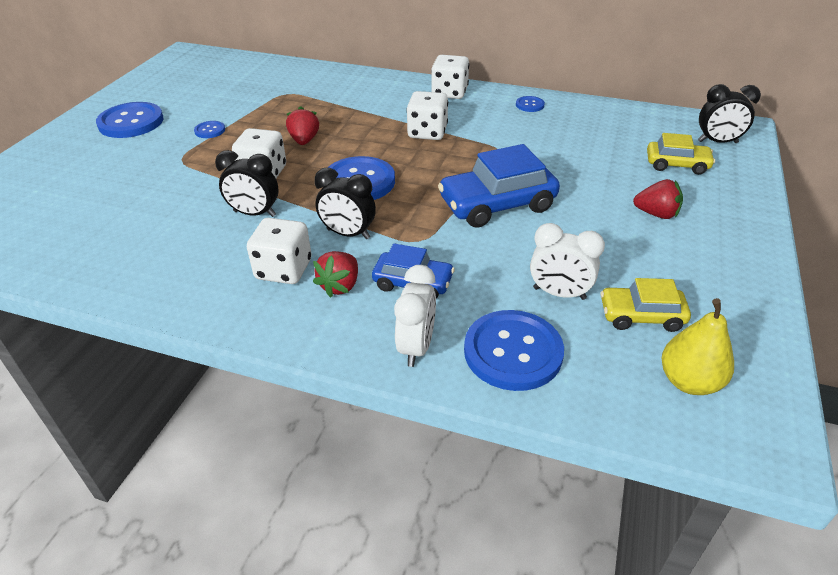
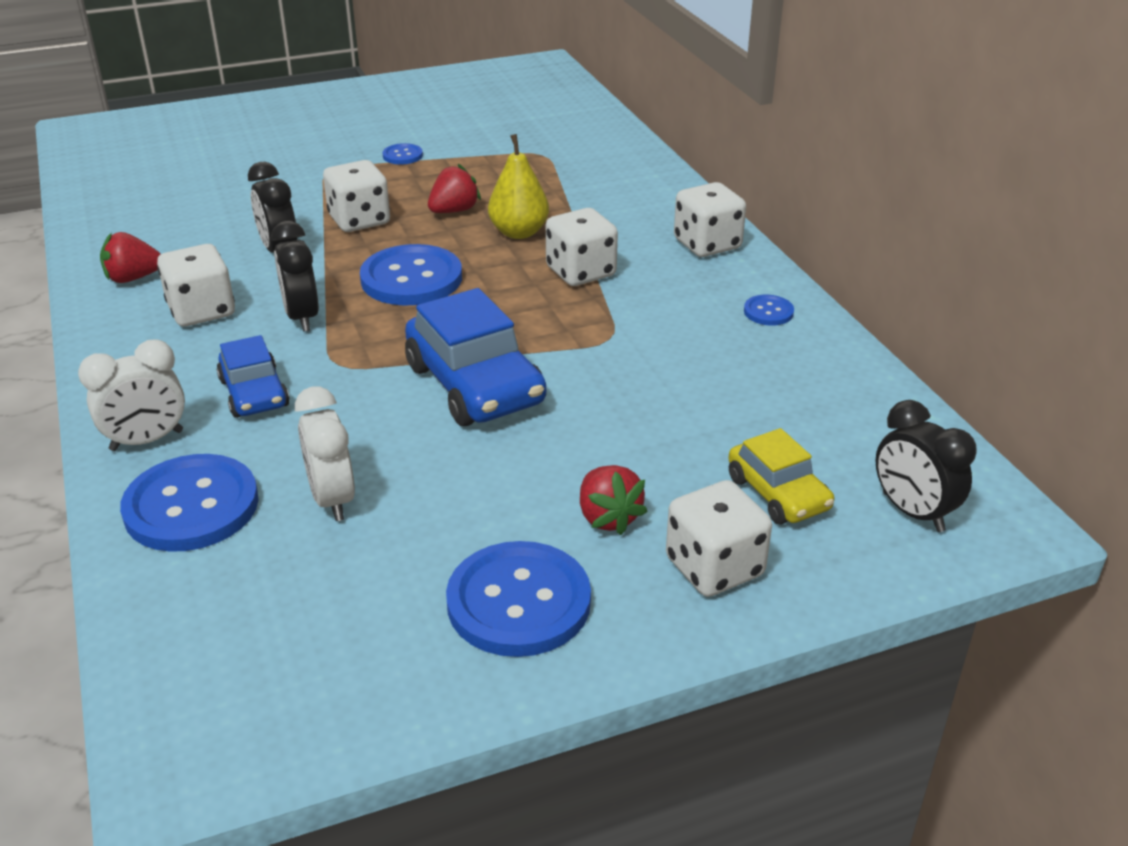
camera: 50 degrees right, 5 degrees down
blue button [96,102,164,138] -> blue button moved to [446,541,591,657]
red strawberry [313,251,358,298] -> red strawberry moved to [100,232,161,283]
blue car [438,144,560,228] -> blue car turned 150 degrees counterclockwise [405,288,547,426]
yellow car [601,278,691,332] -> none
yellow pear [661,298,734,395] -> yellow pear moved to [488,134,549,239]
none -> white dice [666,480,772,597]

